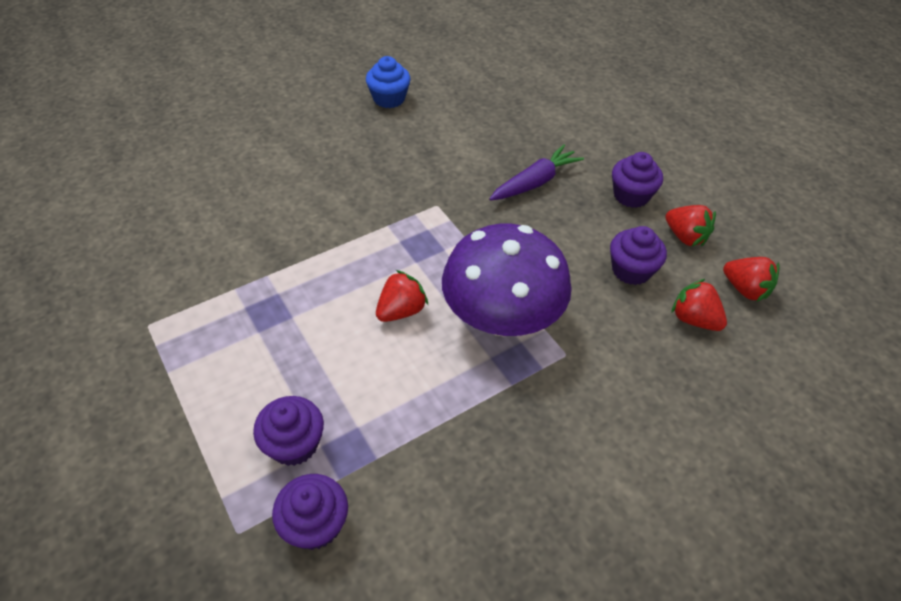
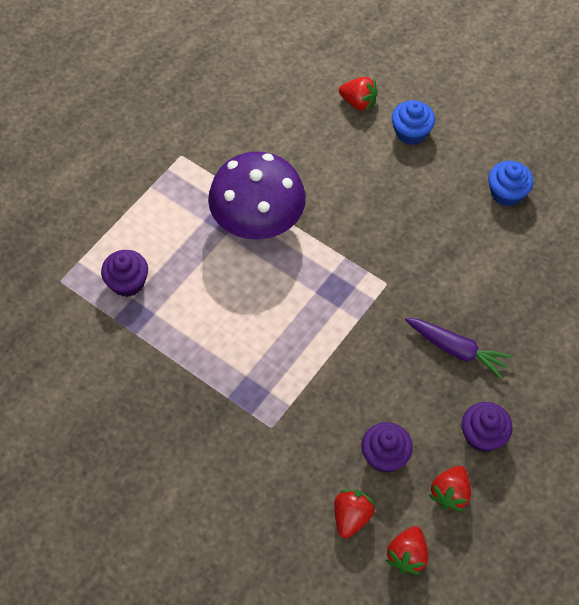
camera: 70 degrees right, 10 degrees up
purple cupcake [272,474,348,550] -> none
red strawberry [376,270,428,322] -> red strawberry moved to [339,77,378,112]
purple mushroom [442,224,572,337] -> purple mushroom moved to [208,152,306,240]
none -> blue cupcake [392,100,435,145]

